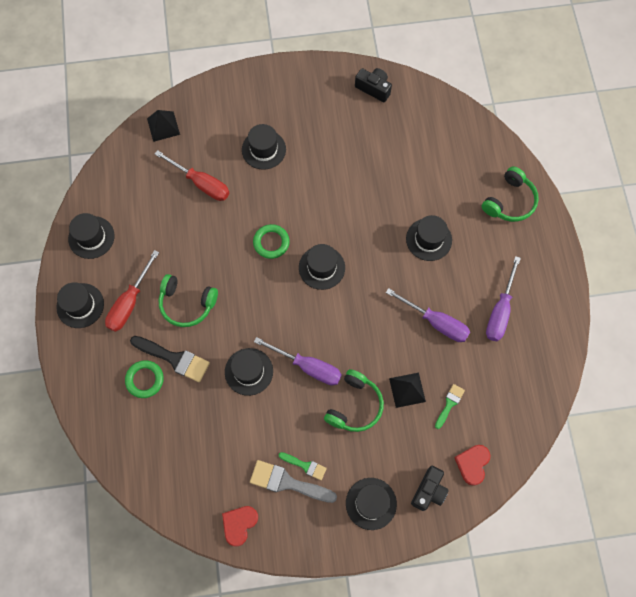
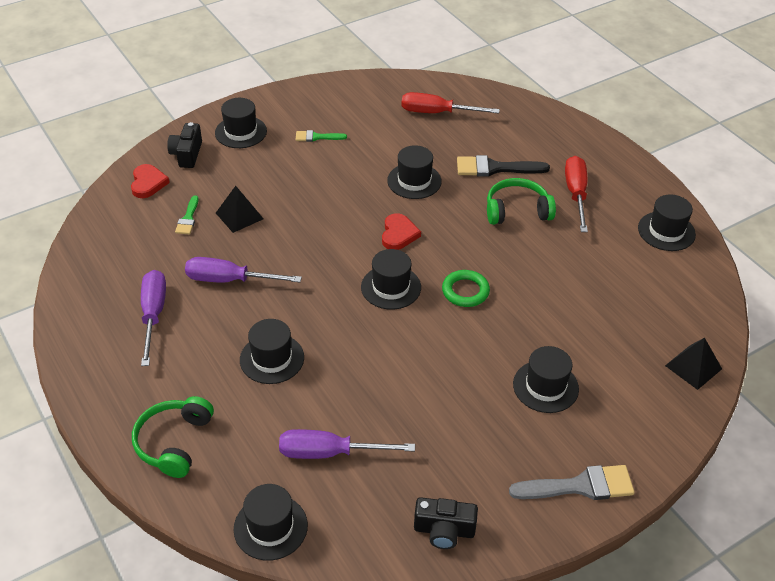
camera: 155 degrees right, 25 degrees down
black hat [56,282,104,328] -> black hat moved to [234,484,308,561]
green ring [125,360,164,398] -> none
red screwdriver [155,150,229,201] -> red screwdriver moved to [401,92,500,113]
red heart [222,506,258,546] -> red heart moved to [382,213,421,250]
grey brush [250,460,337,503] -> grey brush moved to [509,465,635,500]
purple screwdriver [254,337,342,385] -> purple screwdriver moved to [279,429,415,459]
green headphones [324,369,384,432] -> none

